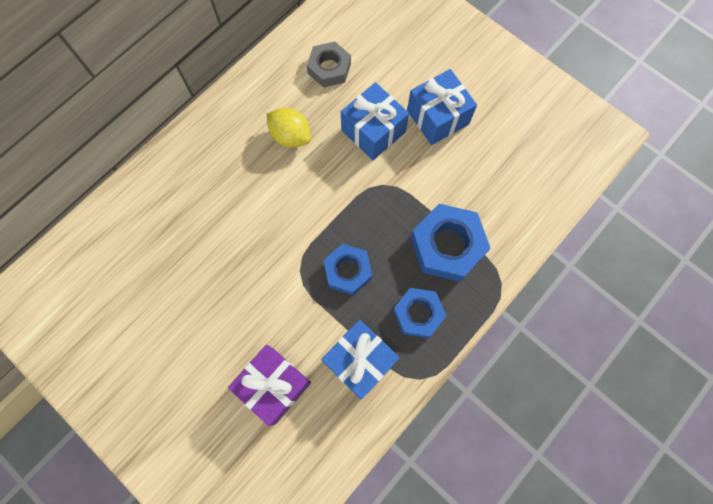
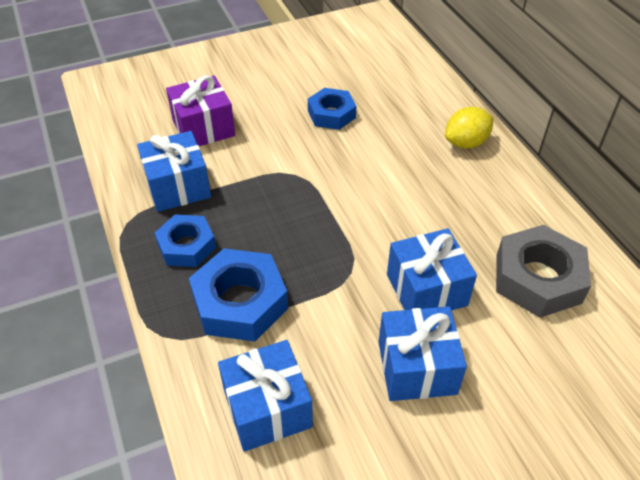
camera: 115 degrees right, 25 degrees down
yellow lemon [267,108,311,148] -> yellow lemon moved to [445,107,493,148]
grey nut [307,42,351,88] -> grey nut [496,225,591,318], size x1.54
blue nut [324,244,372,295] -> blue nut moved to [308,88,356,130]
none -> blue gift [218,340,313,452]

